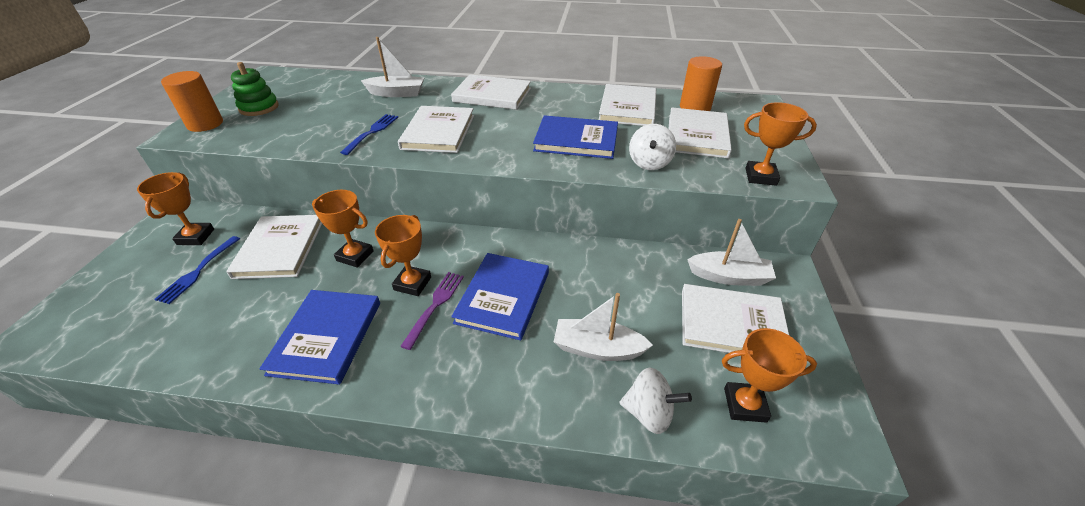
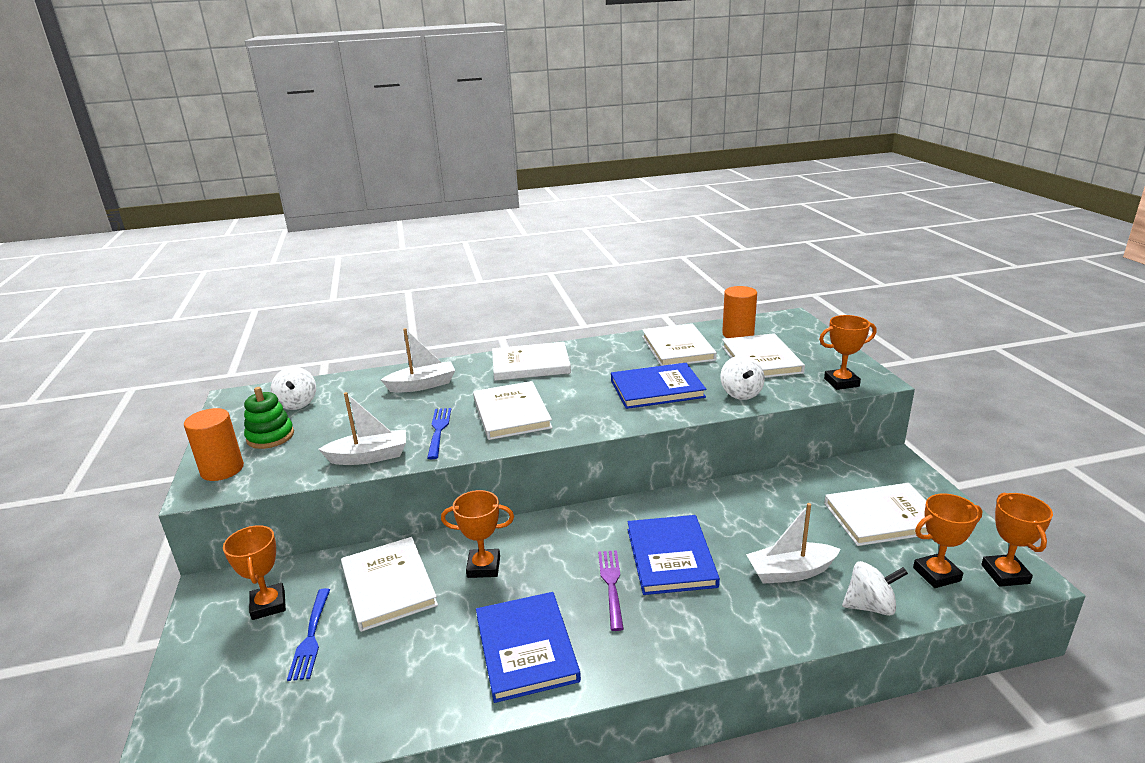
camera: 20 degrees left, 15 degrees down
orange trophy [375,215,431,296] -> orange trophy moved to [981,493,1053,587]
white boat [687,219,776,286] -> white boat moved to [318,392,406,465]
none -> white spinning top [271,367,316,410]

